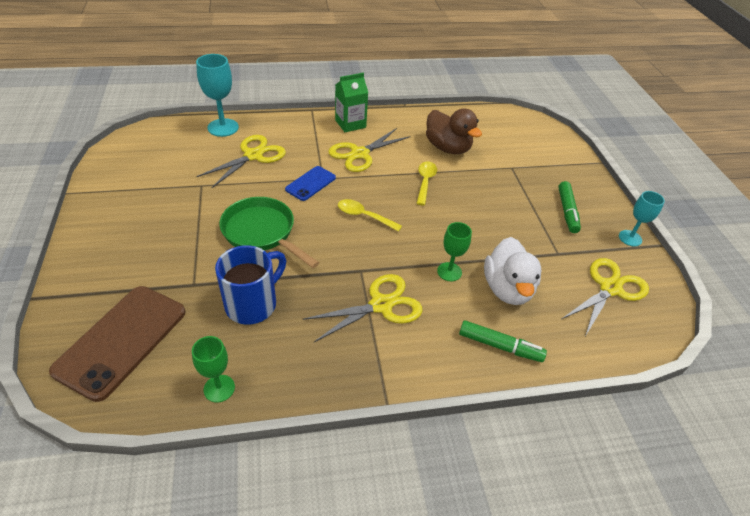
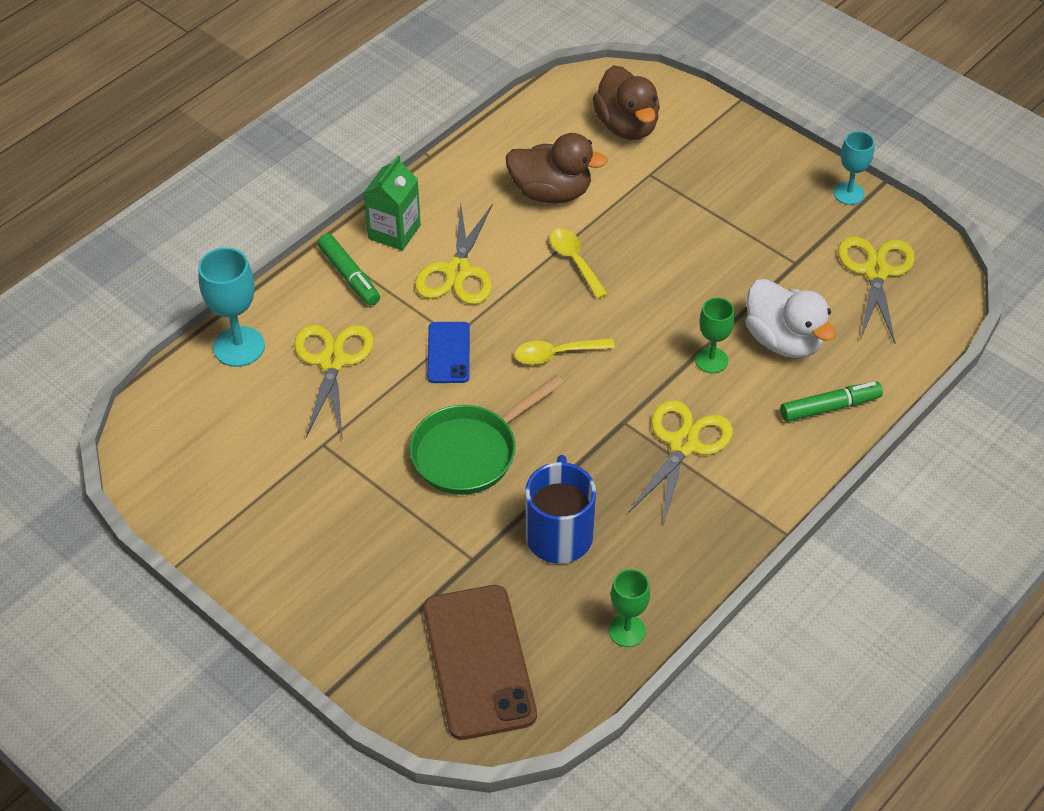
camera: 35 degrees left, 5 degrees up
green pan [219,197,319,268] -> green pan turned 45 degrees counterclockwise [409,375,564,495]
green marker [558,181,581,233] -> green marker moved to [317,234,380,306]
none -> brown duck [593,65,660,140]

